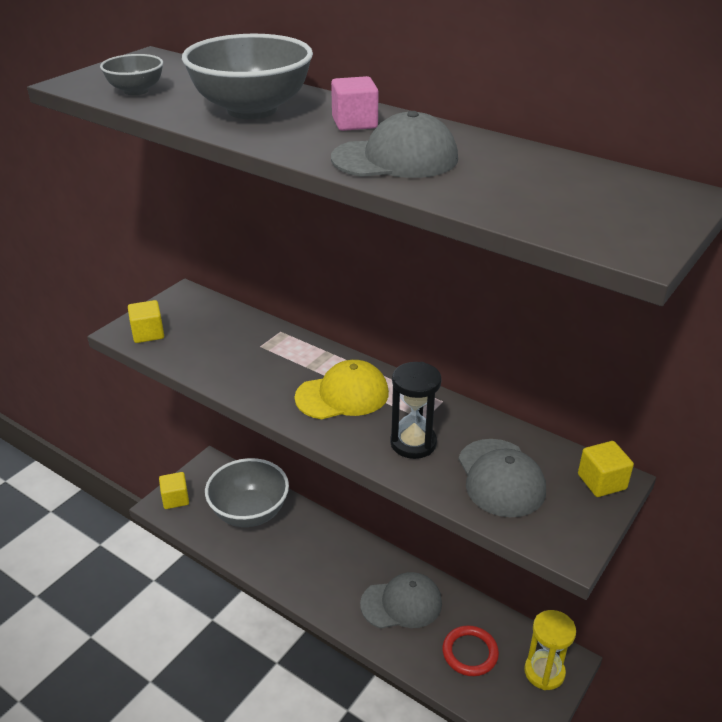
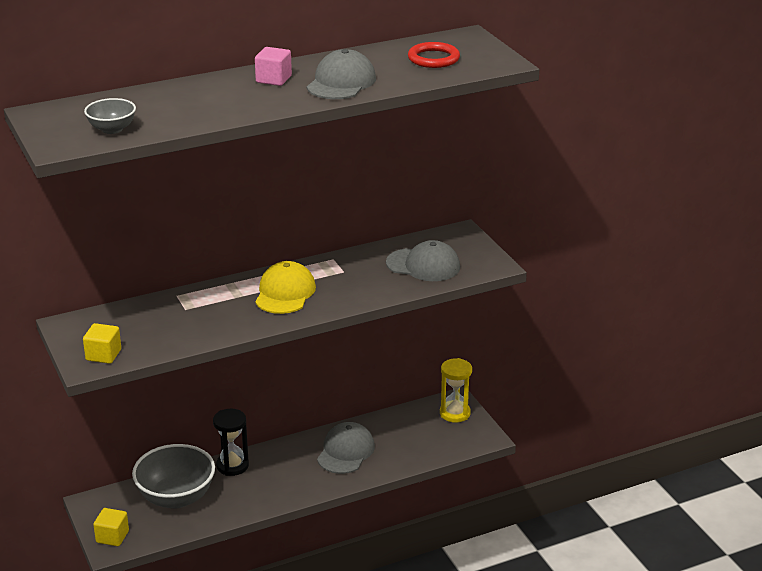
camera: 60 degrees left, 5 degrees down
grey bowl [182,34,313,119] -> none
black hourglass [390,362,442,459] -> black hourglass moved to [213,409,249,476]
red ring [442,625,499,676] -> red ring moved to [408,42,460,68]
yellow cube [578,441,634,497] -> none

